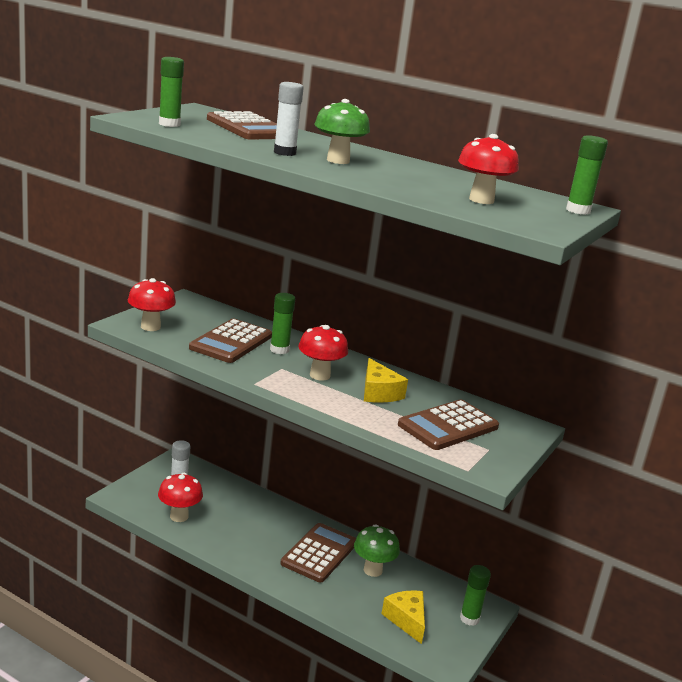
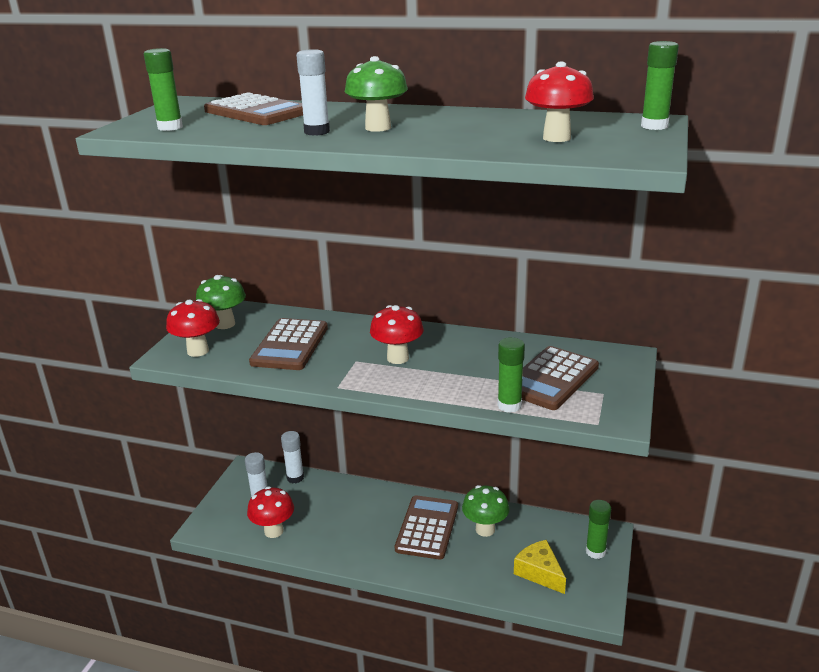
camera: 10 degrees left, 5 degrees up
green glue stick [270,293,295,354] -> green glue stick moved to [498,337,525,413]
yellow cheese [364,358,408,403] -> none
none -> green mushroom [196,275,246,329]
none -> white glue stick [281,431,304,483]

